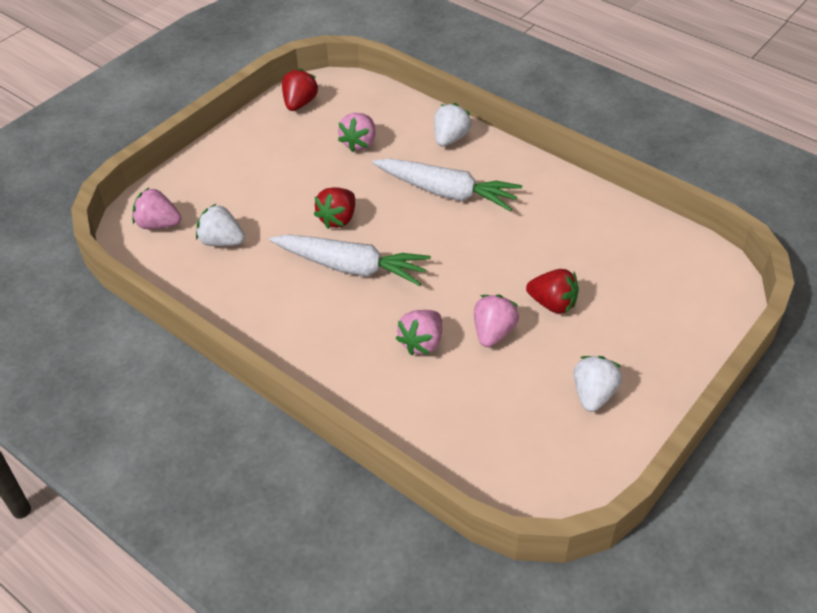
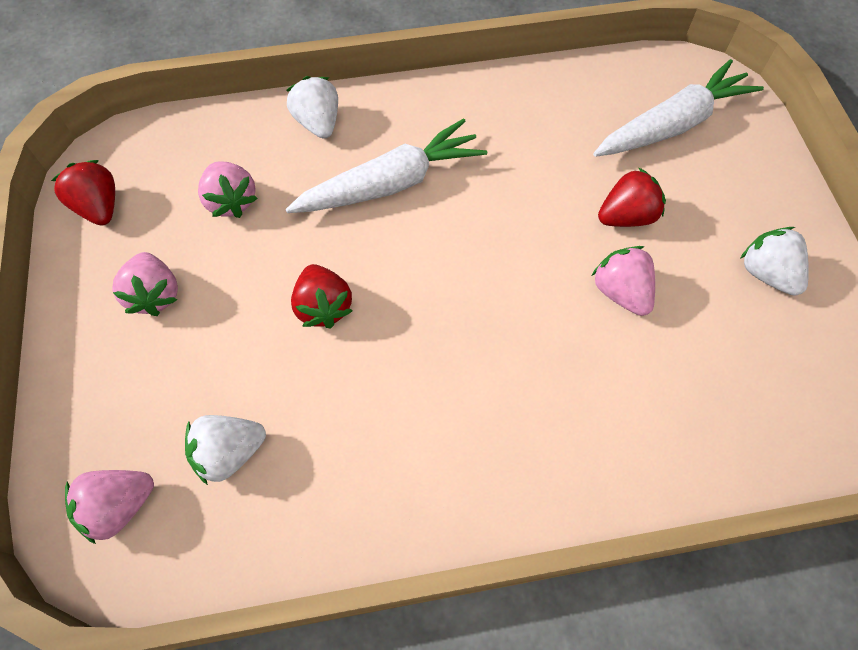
camera: 50 degrees left, 15 degrees up
white carrot [269,234,431,286] -> white carrot moved to [593,59,764,157]
pink strawberry [396,310,442,355] -> pink strawberry moved to [112,252,178,316]

